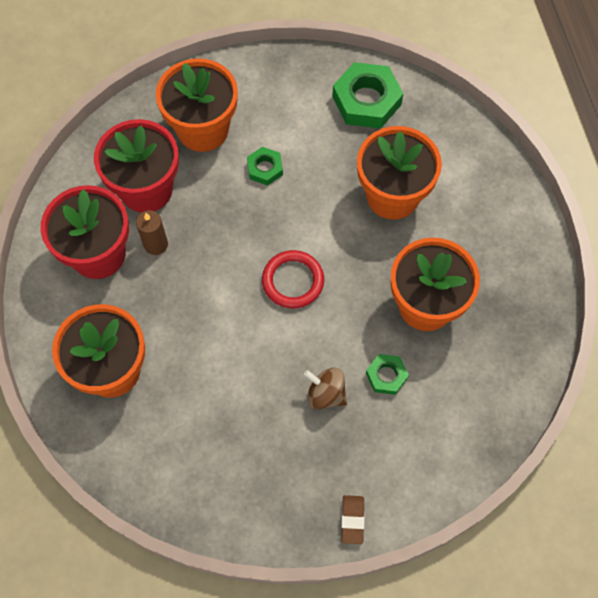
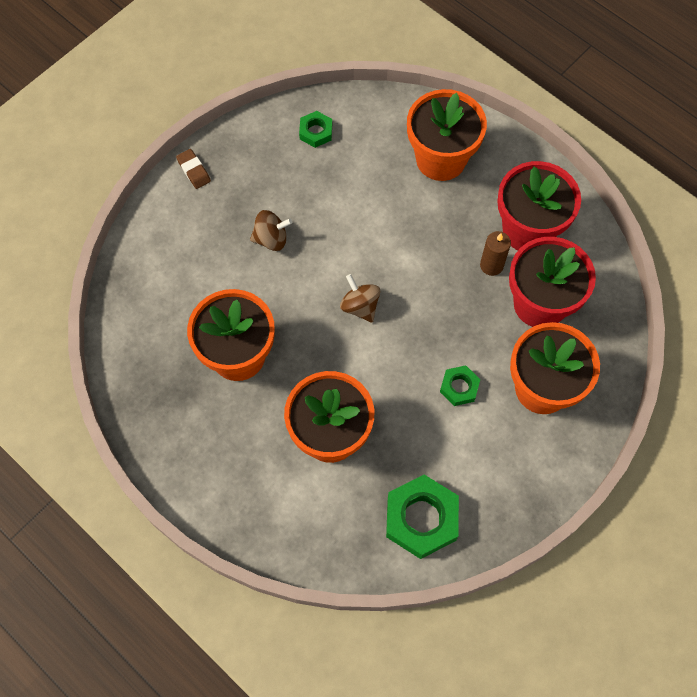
camera: 145 degrees right, 0 degrees up
red ring [262,250,324,308] -> brown spinning top [340,274,380,323]
green nut [366,354,409,395] -> green nut moved to [299,111,332,148]

